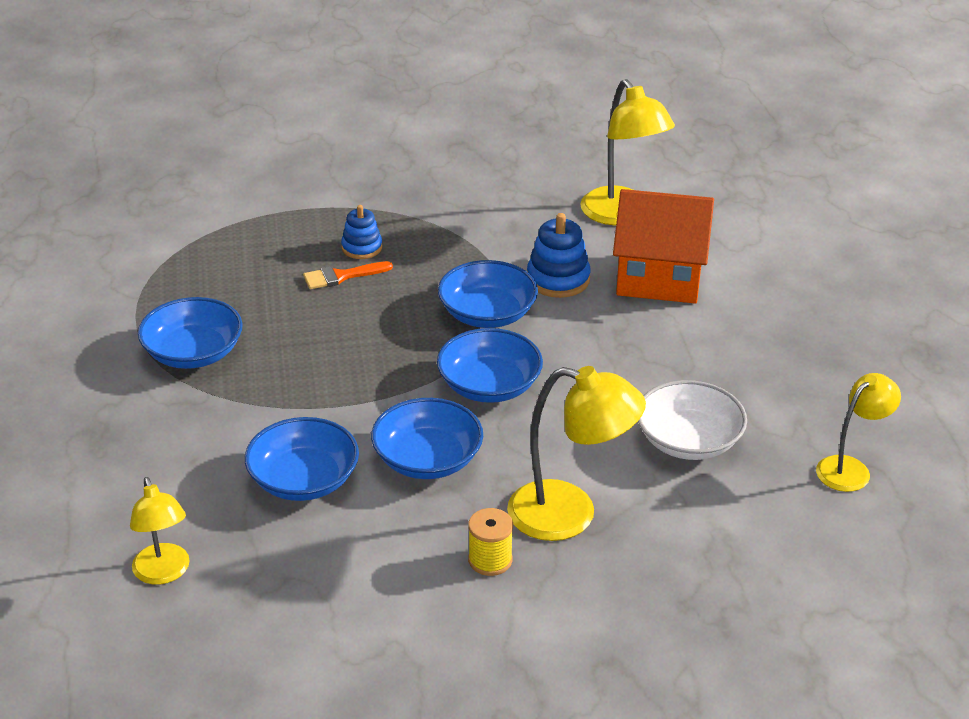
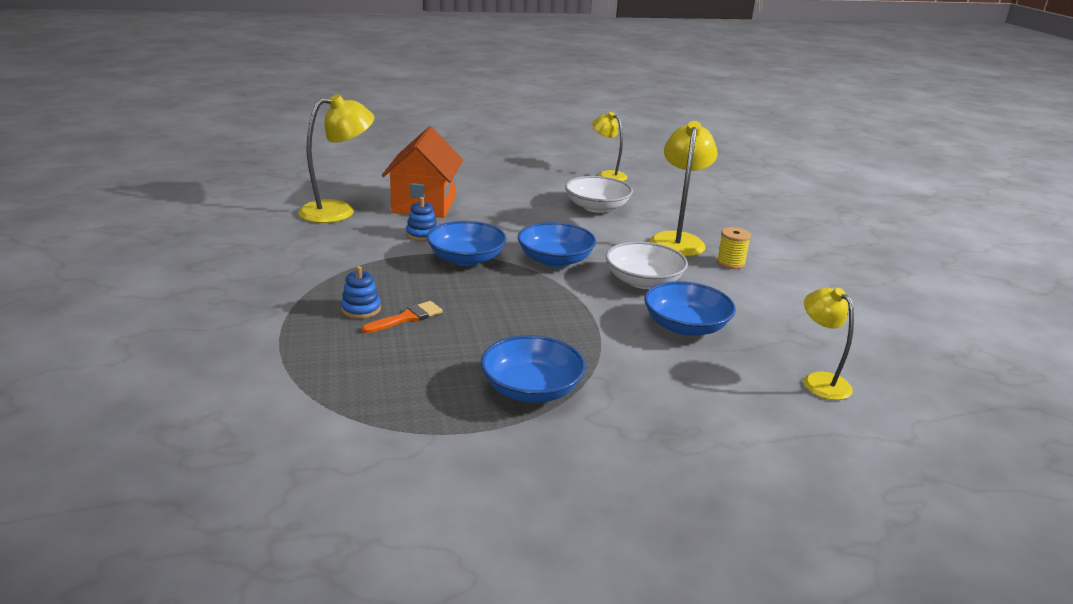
camera: 95 degrees left, 10 degrees down
yellow lamp [130,477,190,585] -> yellow lamp turned 90 degrees counterclockwise [803,288,854,400]
orange brush [303,261,393,289] -> orange brush turned 105 degrees counterclockwise [362,301,443,333]
blue bowl [371,398,483,479] -> white bowl [606,241,688,289]
blue stacking toy [527,213,591,298] -> blue stacking toy [406,197,438,241], size x0.66

